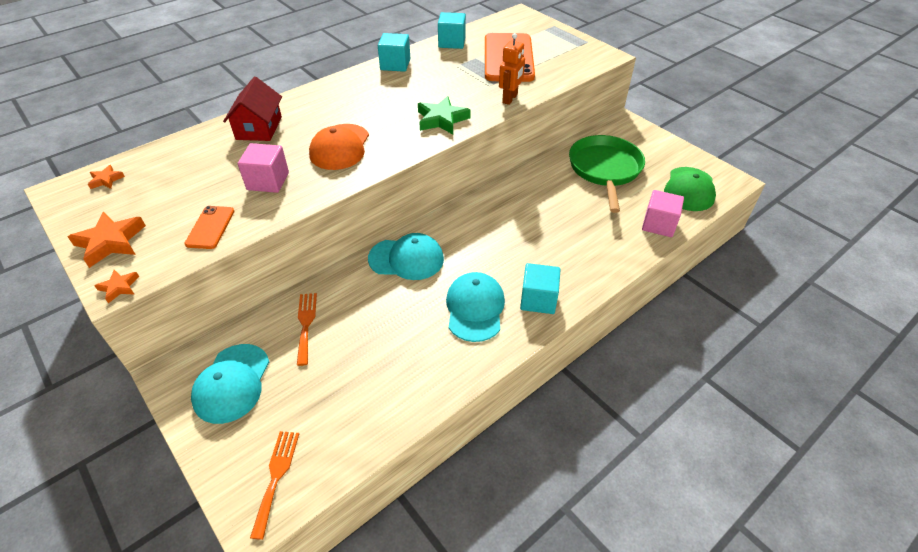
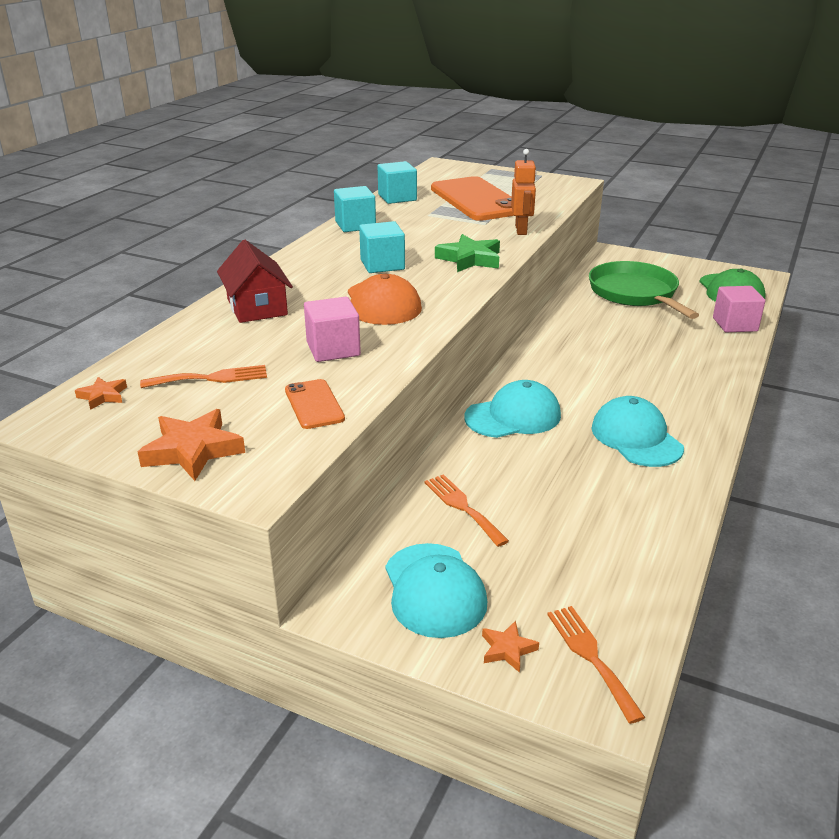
camera: 25 degrees left, 15 degrees down
orange star [95,270,139,303] -> orange star moved to [482,621,539,673]
turquoise cube [520,263,561,314] -> turquoise cube moved to [359,221,405,273]
none -> orange fork [140,365,267,388]

